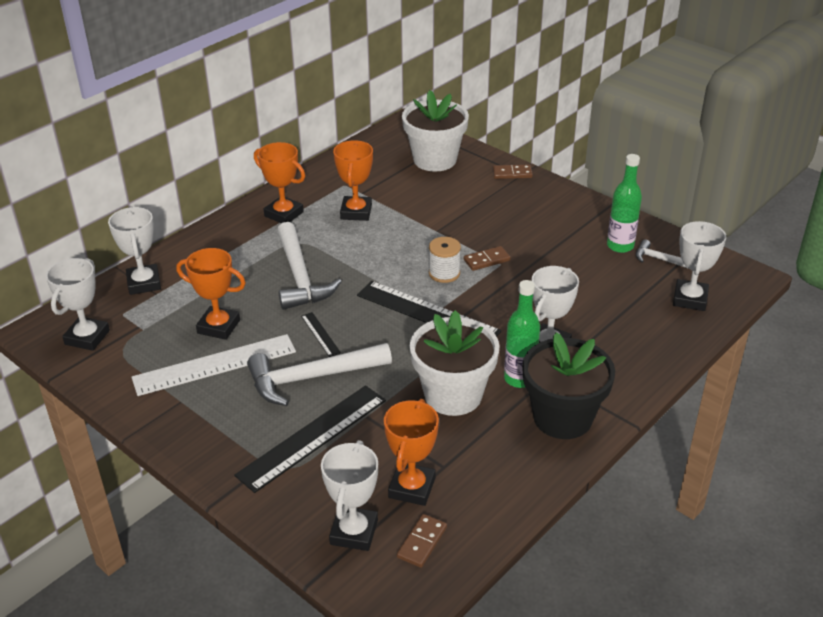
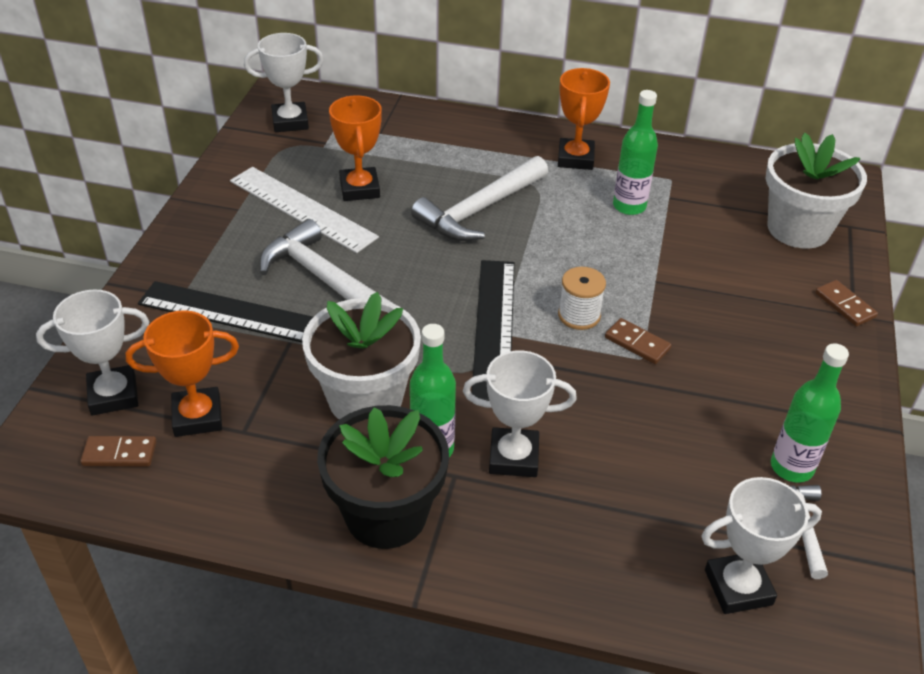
camera: 60 degrees right, 5 degrees up
white trophy [108,207,161,295] -> none
black ruler [301,312,341,357] -> none
orange trophy [333,140,373,221] -> green bottle [613,90,658,215]

